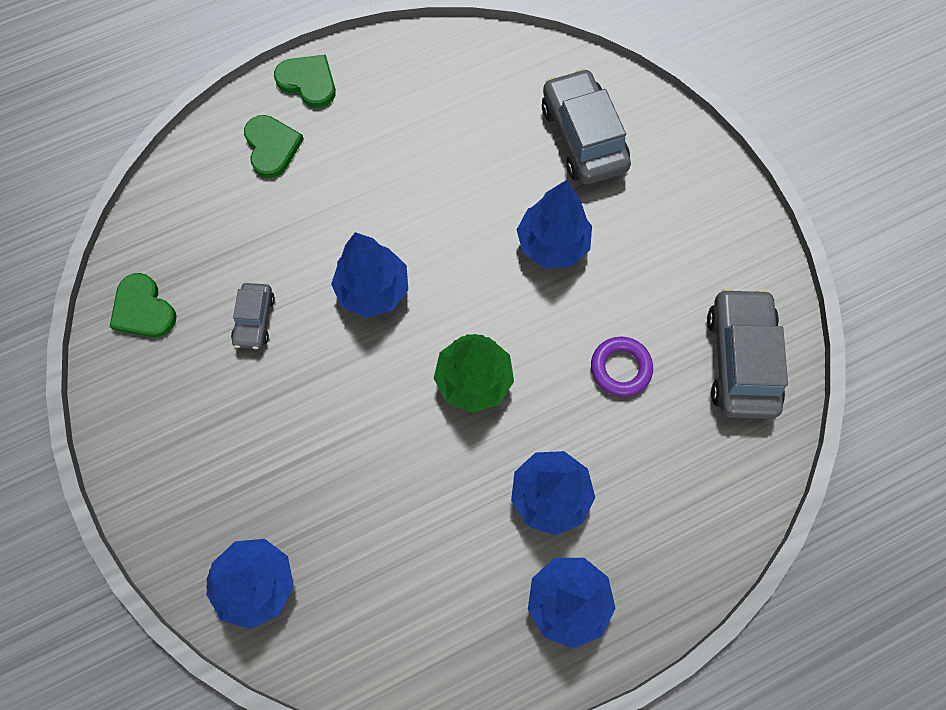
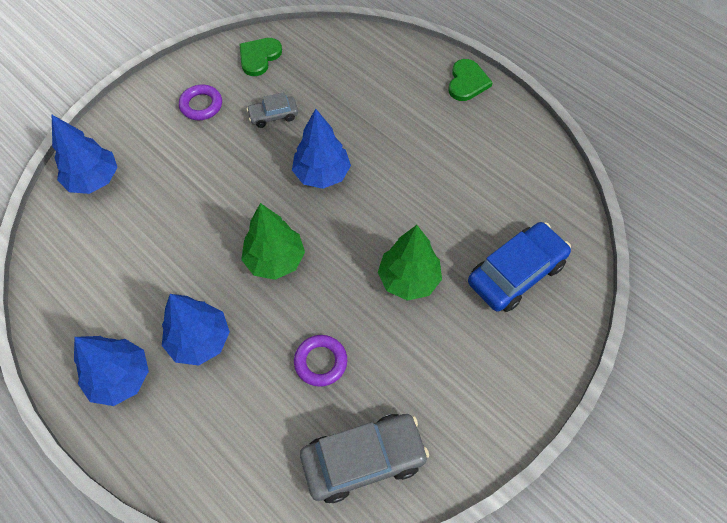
camera: 70 degrees right, 10 degrees down
green heart [244,115,304,178] -> none
blue tree [517,180,592,268] -> green tree [378,225,442,301]
grey car [542,68,631,185] -> blue car [468,222,571,312]
none -> purple ring [179,84,222,120]

